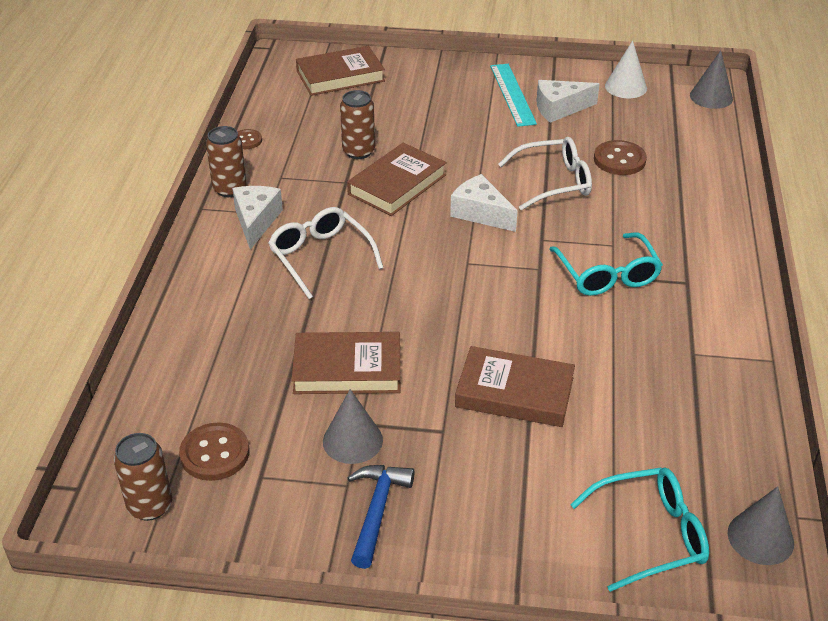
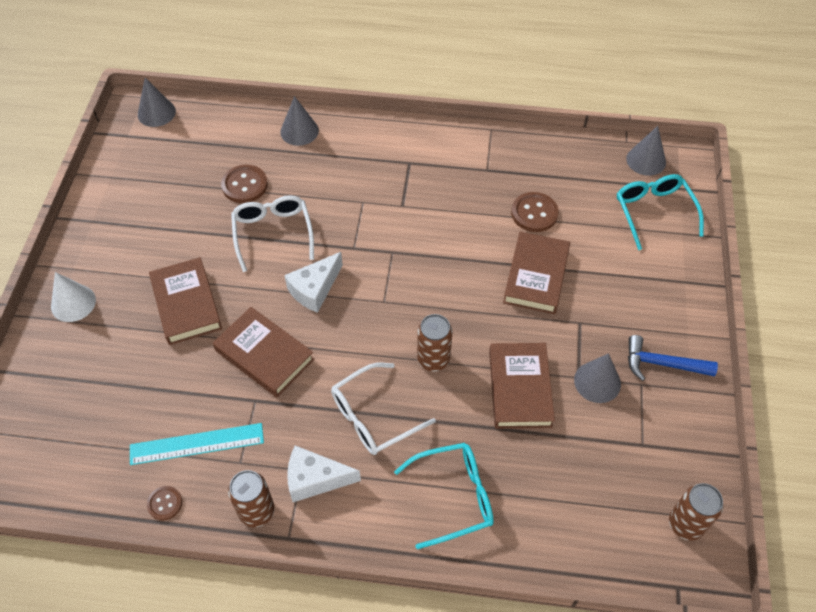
camera: 90 degrees left, 15 degrees up
brown button [179,422,249,481] -> brown button moved to [511,192,559,232]
brown book [296,46,385,96] -> brown book moved to [149,257,222,345]
brown can [340,90,375,159] -> brown can moved to [417,314,453,371]
turquoise ruler [490,64,537,127] -> turquoise ruler moved to [130,423,264,465]
white cheese [537,80,600,123] -> none
turquoise glasses [549,232,663,296] -> turquoise glasses moved to [394,443,494,549]
white cone [605,40,647,98] -> white cone moved to [51,272,96,322]
none -> grey cone [280,96,319,146]

